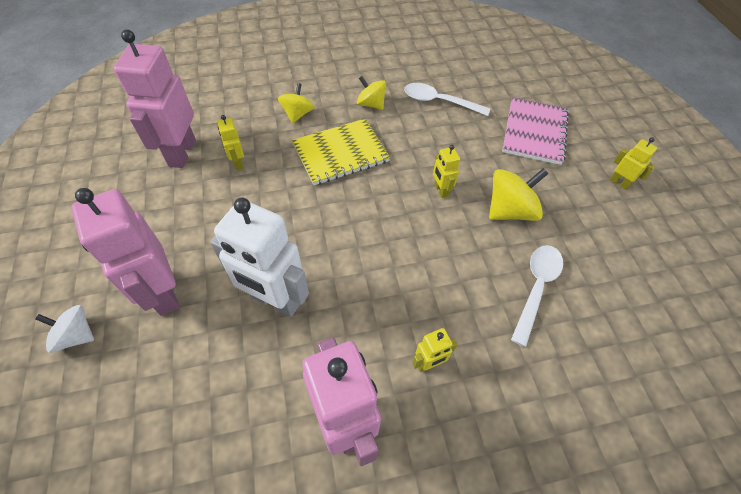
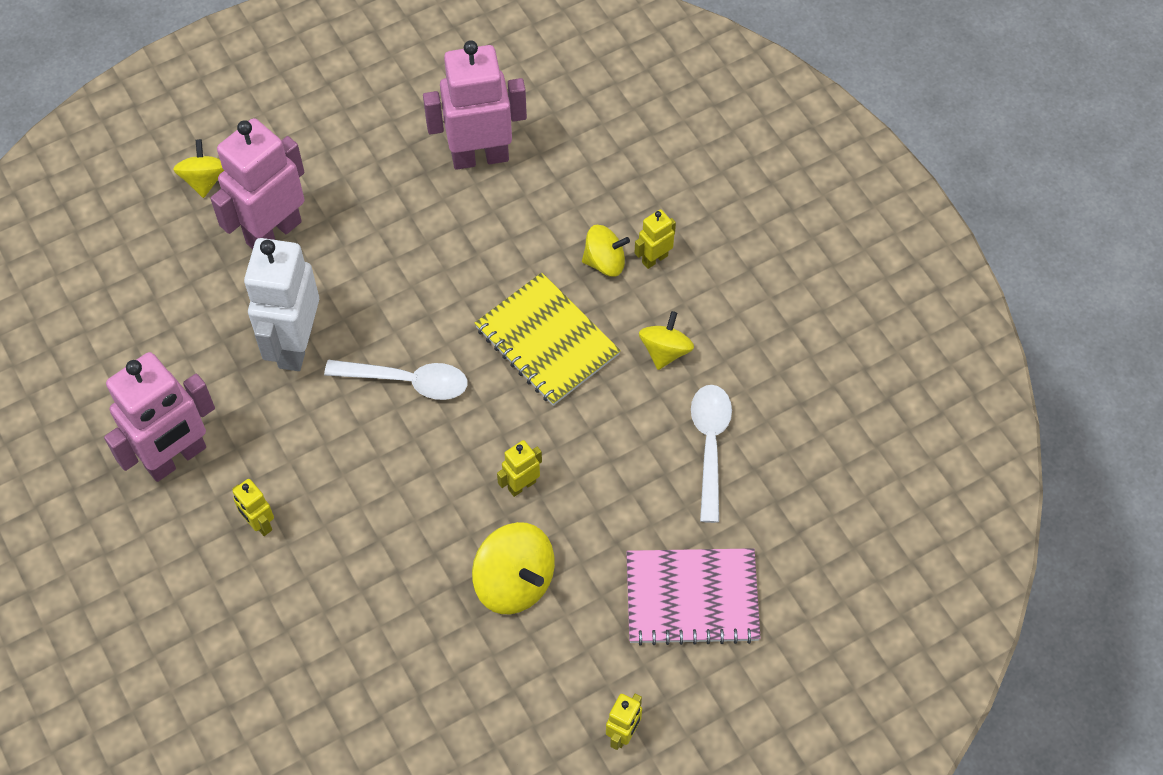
camera: 75 degrees right, 5 degrees up
white spinning top [35,305,94,353] -> yellow spinning top [173,139,224,198]
yellow robot [217,115,244,170] -> yellow robot moved to [635,209,676,269]
white spoon [511,245,563,347] -> white spoon moved to [324,360,468,400]

